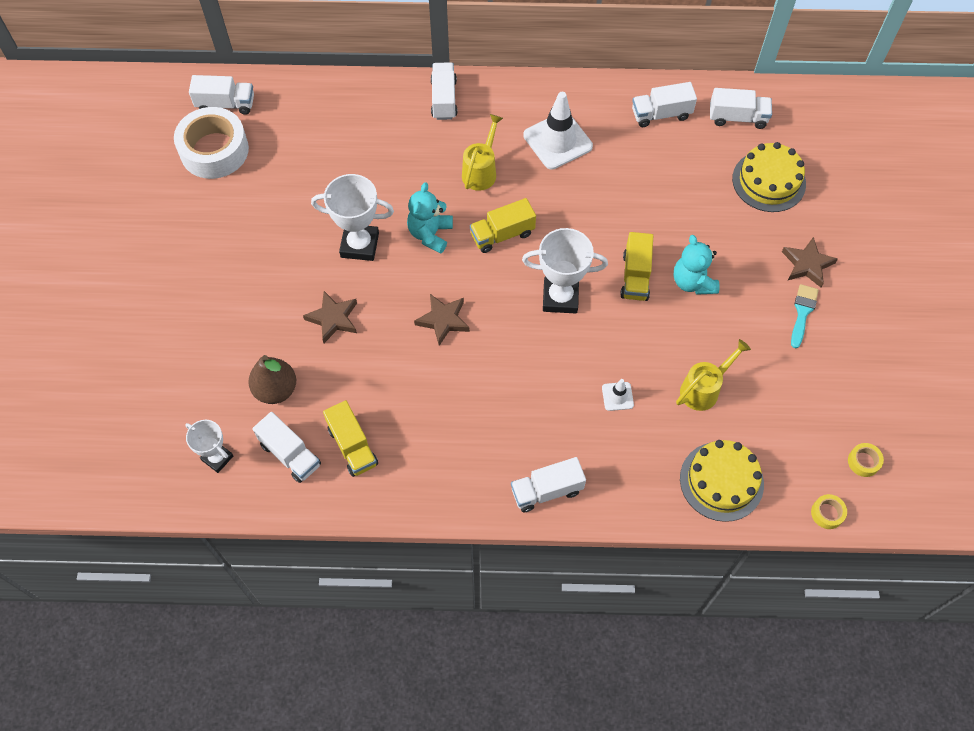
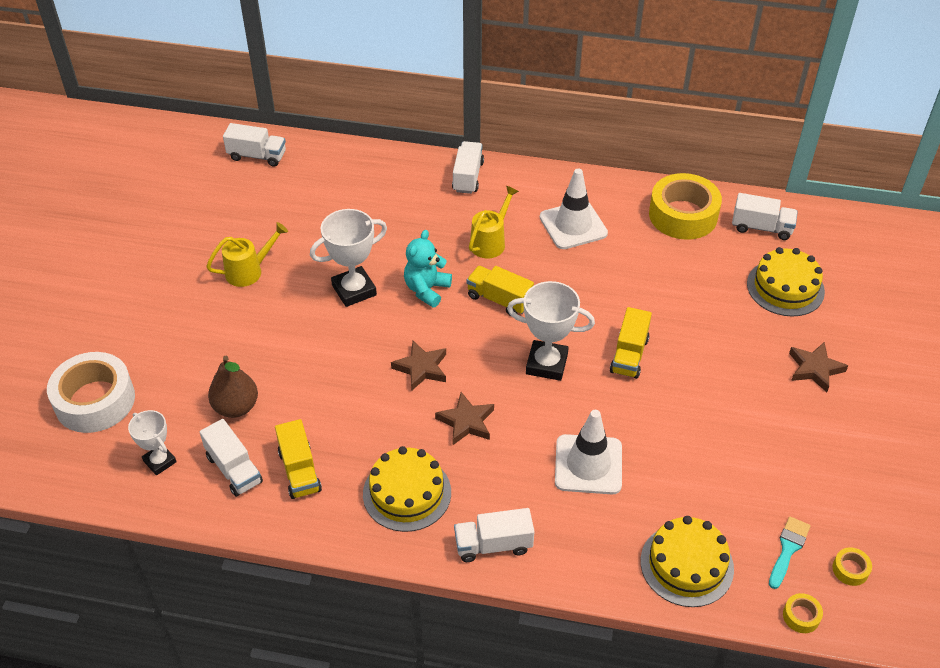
camera: 10 degrees right, 15 degrees down
white tape [174,107,249,179] -> white tape moved to [47,352,135,433]
brown star [303,291,357,343] -> brown star moved to [435,392,494,445]
white trophy [311,174,394,261] -> white trophy turned 45 degrees counterclockwise [310,209,387,307]
yellow truck [470,198,536,253] -> yellow truck turned 45 degrees clockwise [467,266,534,315]
white traffic cone [602,379,634,411] -> white traffic cone [555,410,622,494], size x2.10
white truck [632,82,697,127] -> yellow tape [649,173,722,240]
turquoise teddy bear [674,235,720,295] -> none
yellow watering can [676,339,751,411] -> yellow watering can moved to [206,222,288,287]
turquoise brush [791,284,819,348] -> turquoise brush moved to [769,517,811,589]
none -> yellow cake [363,446,451,532]

